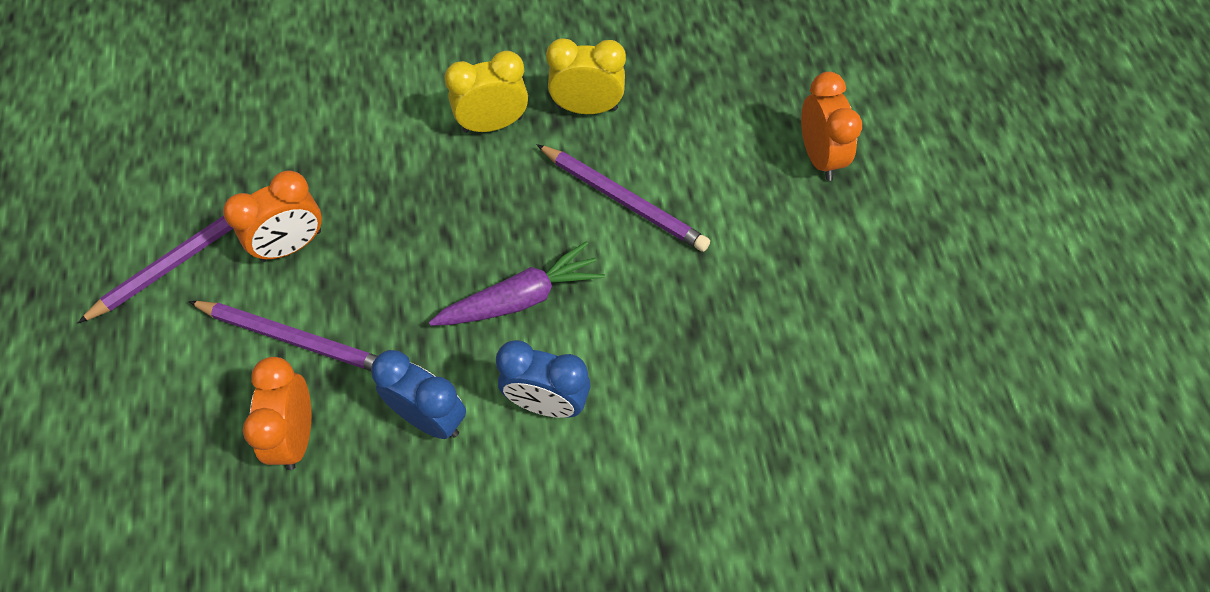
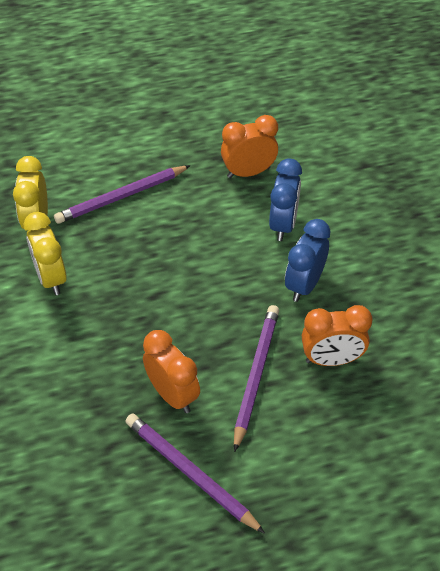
camera: 95 degrees left, 10 degrees down
purple carrot [429,241,605,326] -> none
purple pencil [537,144,710,252] -> purple pencil turned 150 degrees counterclockwise [54,165,191,224]
orange clock [801,72,862,181] -> orange clock moved to [221,115,278,178]

